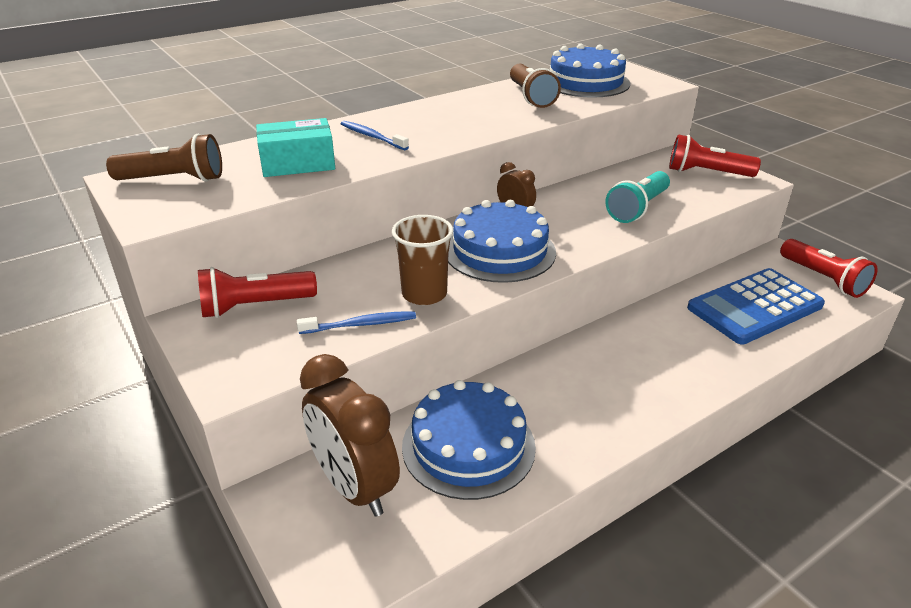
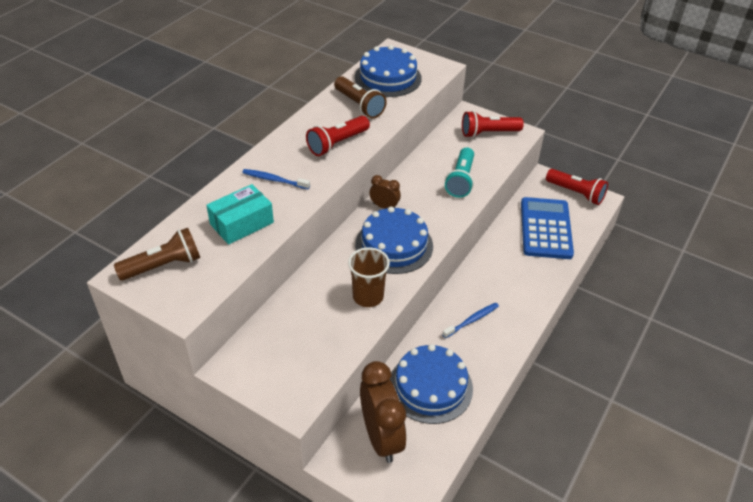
camera: 25 degrees left, 10 degrees up
red flashlight [198,267,317,318] -> red flashlight moved to [306,116,370,156]
blue toothbrush [297,311,416,334] -> blue toothbrush moved to [442,303,499,338]
brown clock [300,354,400,517] -> brown clock turned 135 degrees counterclockwise [360,361,406,463]
blue calculator [687,268,825,345] -> blue calculator turned 150 degrees clockwise [521,197,574,259]

